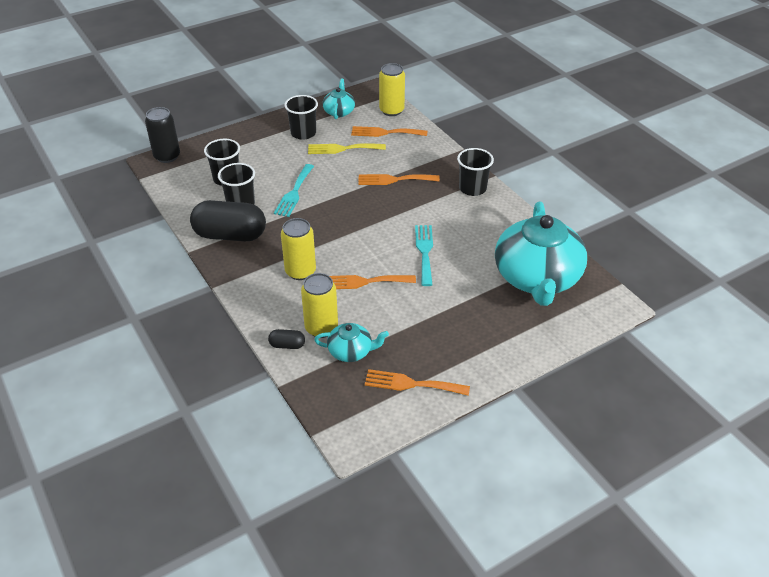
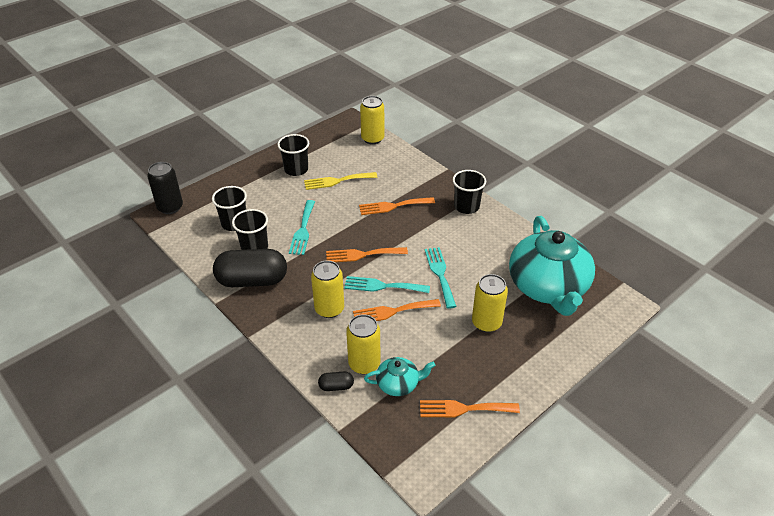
camera: 10 degrees left, 0 degrees up
turquoise teapot [323,78,355,119] -> none
orange fork [351,126,427,137] -> orange fork moved to [326,247,408,262]
none -> turquoise fork [344,276,430,293]
none -> yellow can [472,274,508,332]

